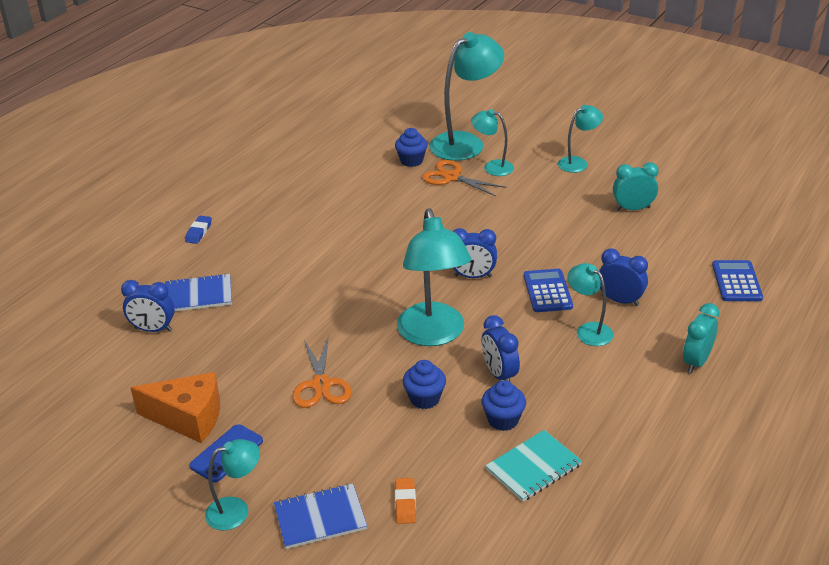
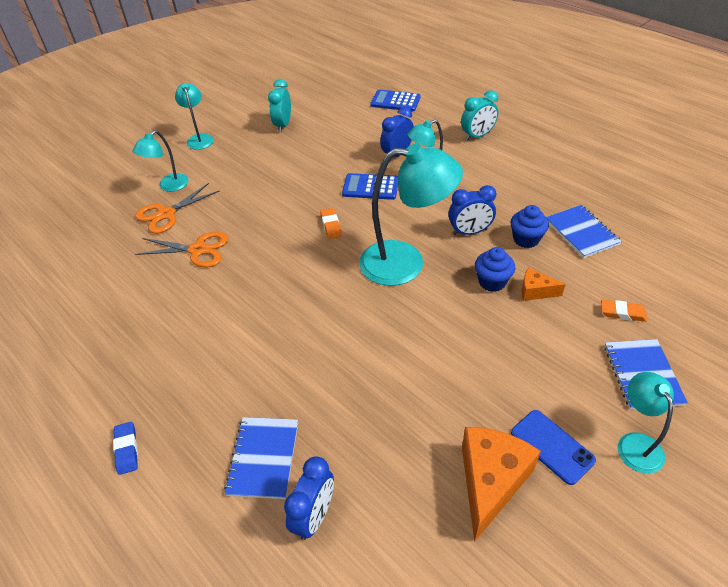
camera: 75 degrees left, 10 degrees up
blue eraser [185,216,212,244] -> blue eraser turned 45 degrees clockwise [113,422,138,475]
orange scissors [292,337,352,408] -> orange scissors moved to [135,232,228,267]
blue cupcake [395,128,428,167] -> none
turquoise lamp [429,32,504,161] -> none
blue clock [453,228,497,278] -> orange eraser [320,208,342,239]
turquoise notebook [485,430,582,502] -> blue notebook [546,205,622,258]
turquoise clock [683,303,720,373] -> turquoise clock turned 75 degrees counterclockwise [461,90,498,141]
none -> orange cheese [521,268,566,301]

